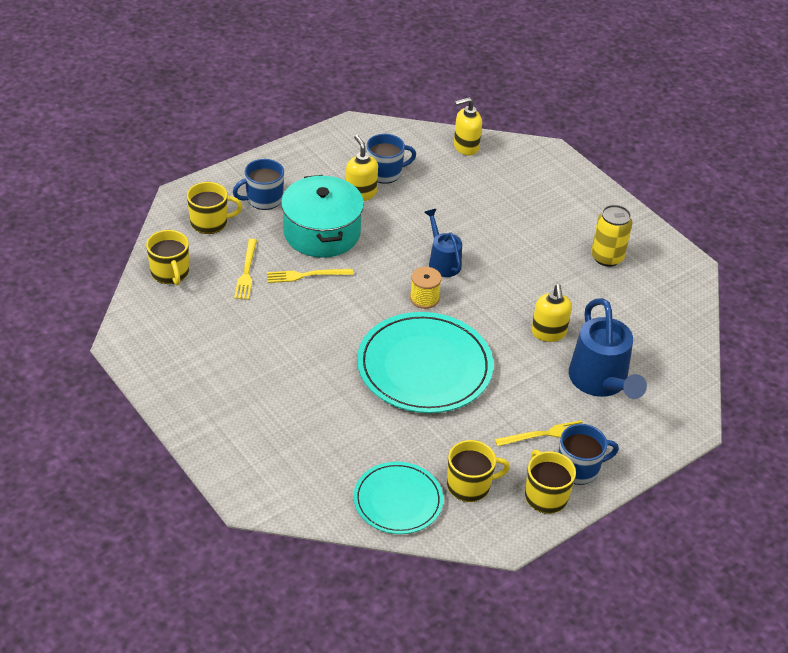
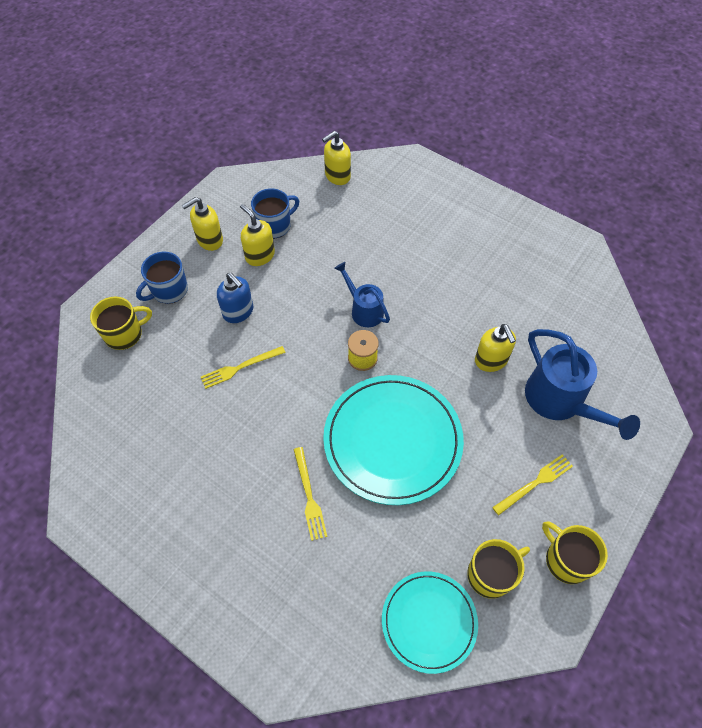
camera: 15 degrees left, 15 degrees up
yellow mug [146,230,189,285] -> none
yellow fork [234,239,257,300] -> yellow fork moved to [293,447,327,541]
turquoise pot [281,175,364,258] -> blue soap dispenser [217,273,253,323]
blue mug [558,424,619,485] -> none
yellow can [591,205,632,267] -> none
none -> yellow soap dispenser [182,197,223,251]

